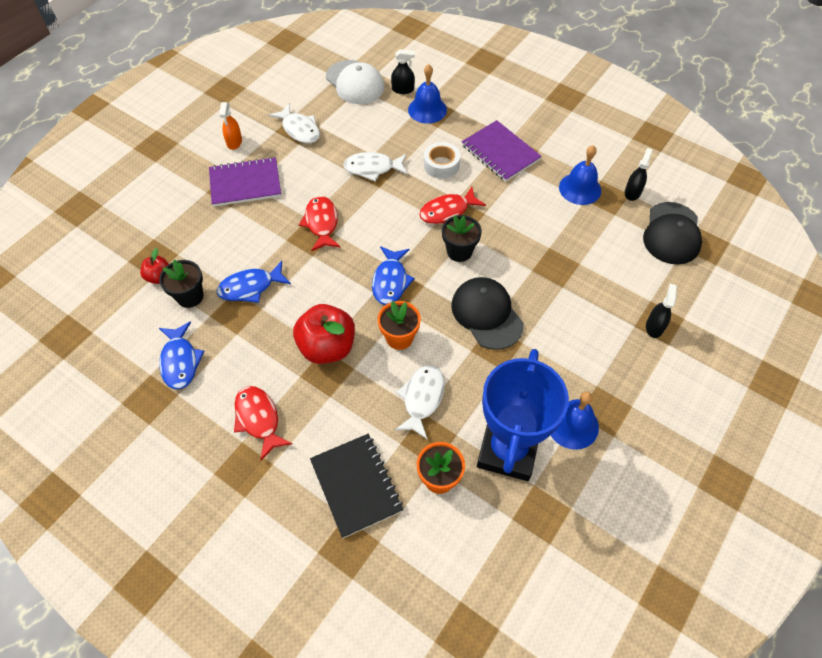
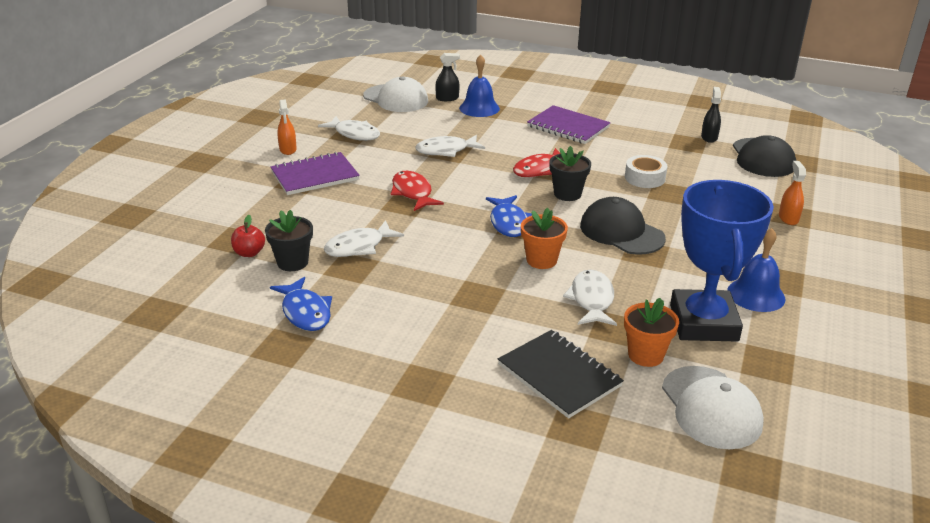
camera: 15 degrees left, 25 degrees down
blue fish [217,261,291,303] -> white fish [324,220,404,257]
red fish [234,386,292,460] -> none
red apple [293,304,355,364] -> none
white tape [424,142,460,179] -> white tape moved to [625,155,667,188]
blue bell [559,145,601,205] -> none
black spray bottle [646,284,677,338] -> orange spray bottle [779,161,806,225]
none -> white cap [662,366,764,449]

